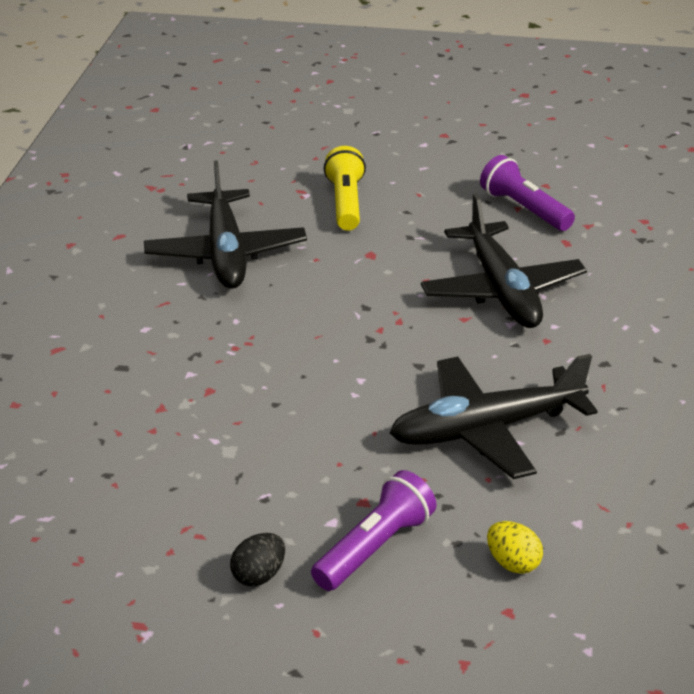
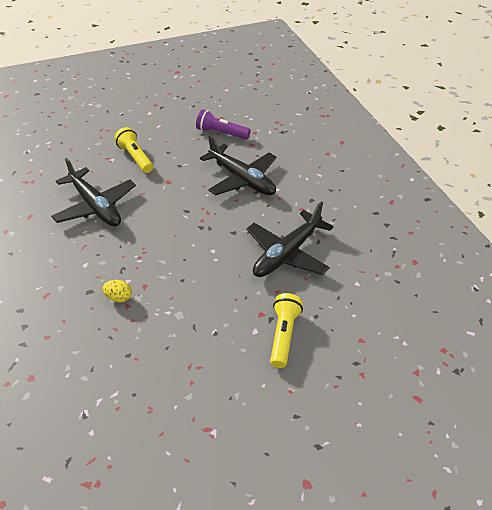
camera: 30 degrees left, 10 degrees up
black egg [230,533,285,587] -> none
purple flashlight [311,470,436,591] -> yellow flashlight [270,293,303,368]
yellow egg [487,521,543,574] -> yellow egg moved to [103,280,132,303]

